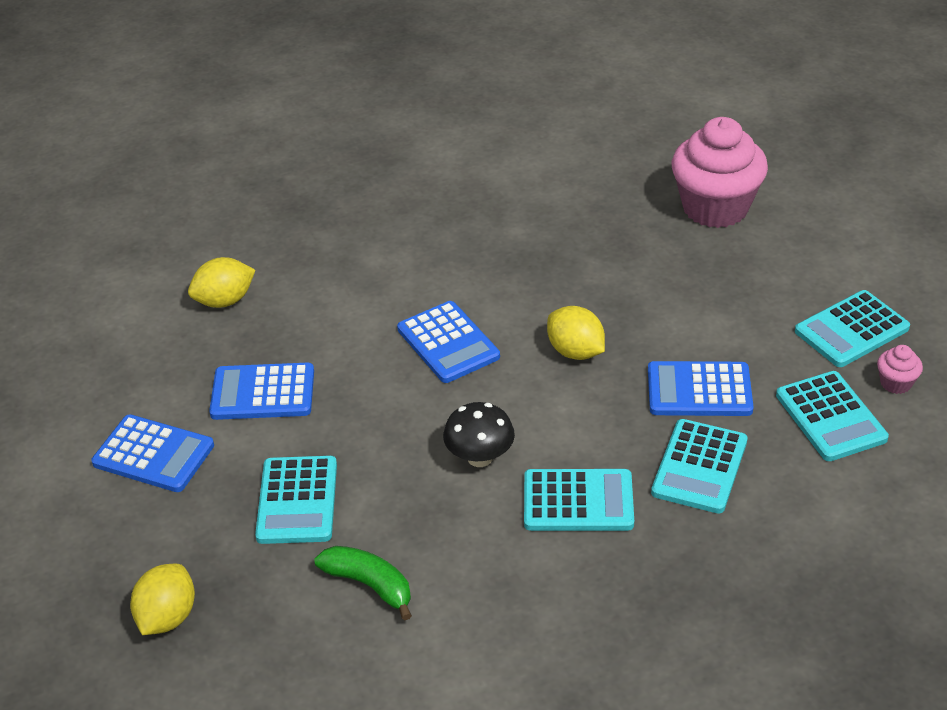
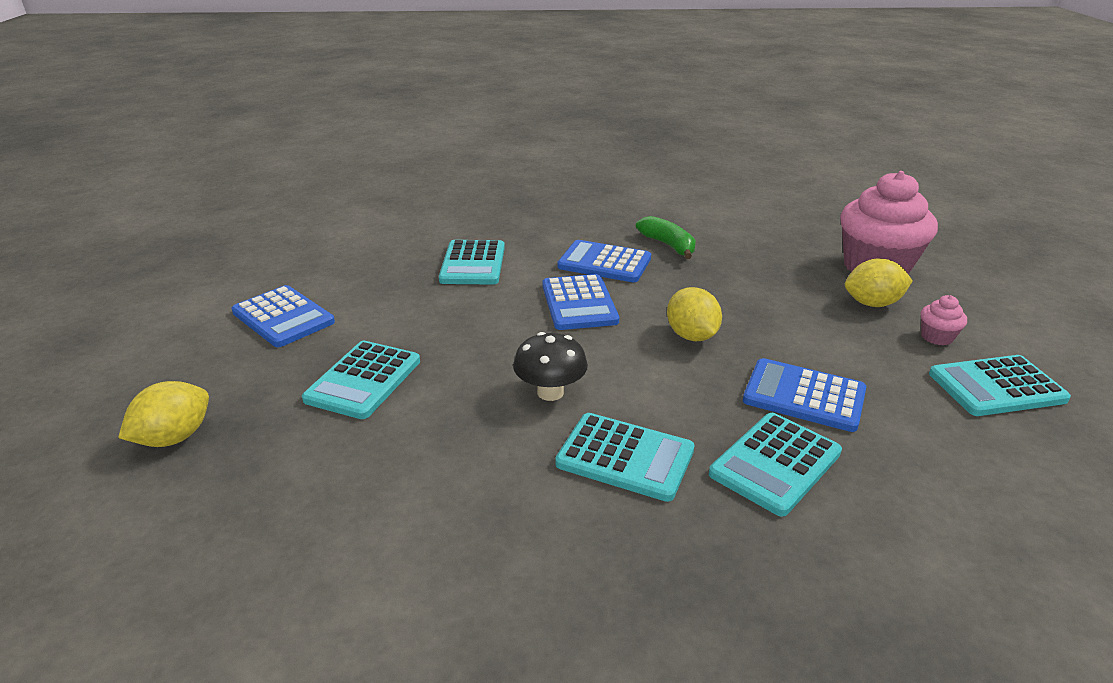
camera: 20 degrees right, 10 degrees down
yellow lemon [188,257,255,308] -> yellow lemon moved to [845,258,912,307]
blue calculator [209,363,314,420] -> blue calculator moved to [557,240,651,282]
green banana [314,546,412,620] -> green banana moved to [636,216,696,259]
turquoise calculator [776,371,889,461] -> turquoise calculator moved to [439,240,505,285]
pink cupcake [877,345,923,394] -> pink cupcake moved to [921,295,967,345]

